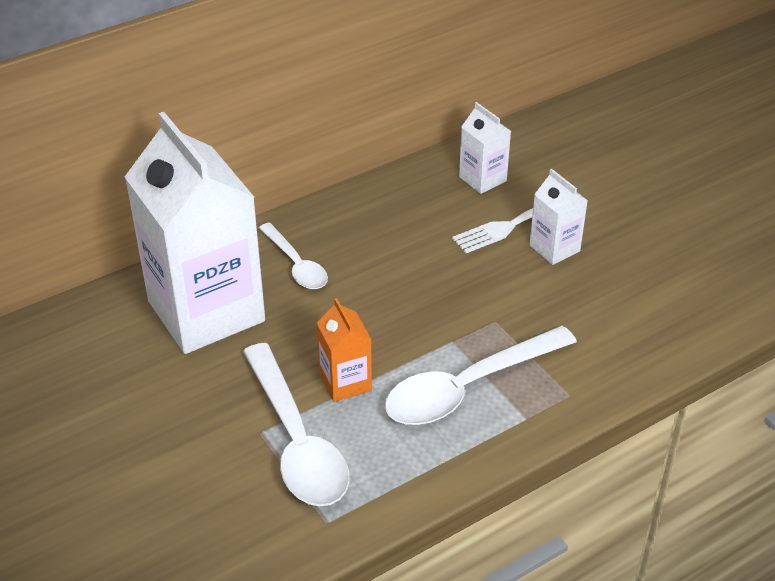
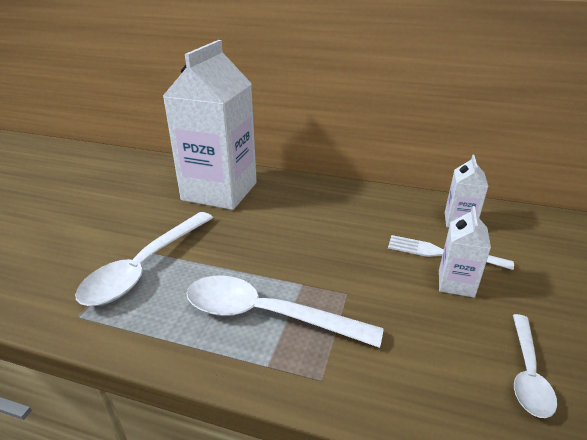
camera: 50 degrees right, 10 degrees down
white spoon [259,222,328,289] -> white spoon moved to [513,314,557,418]
orange carton [317,298,372,402] -> none

